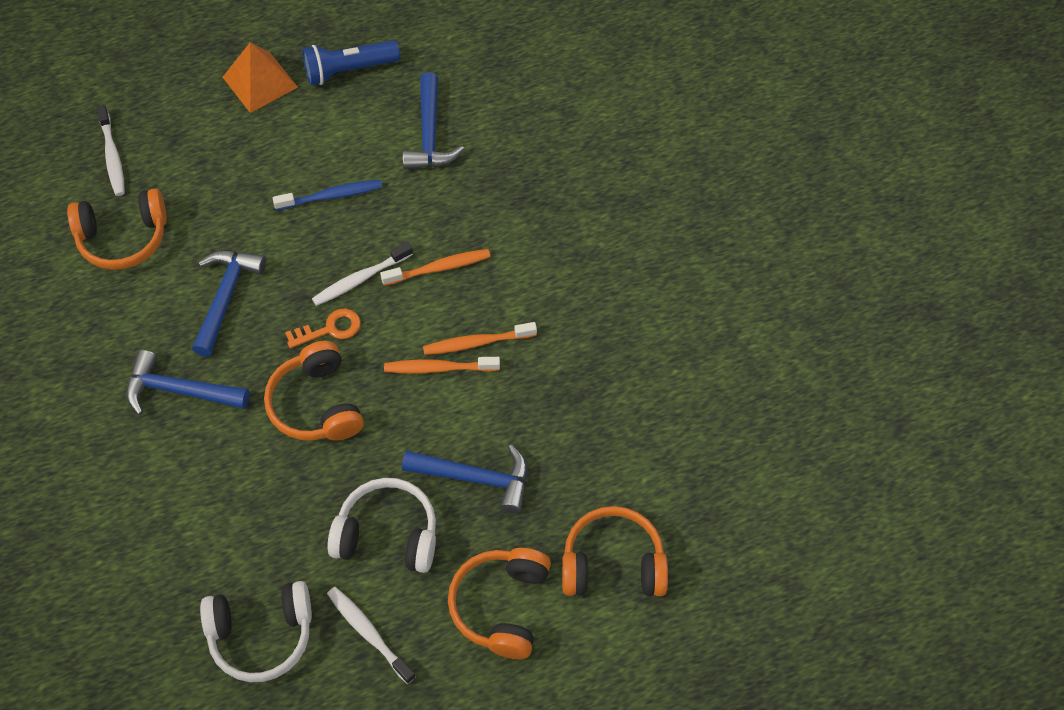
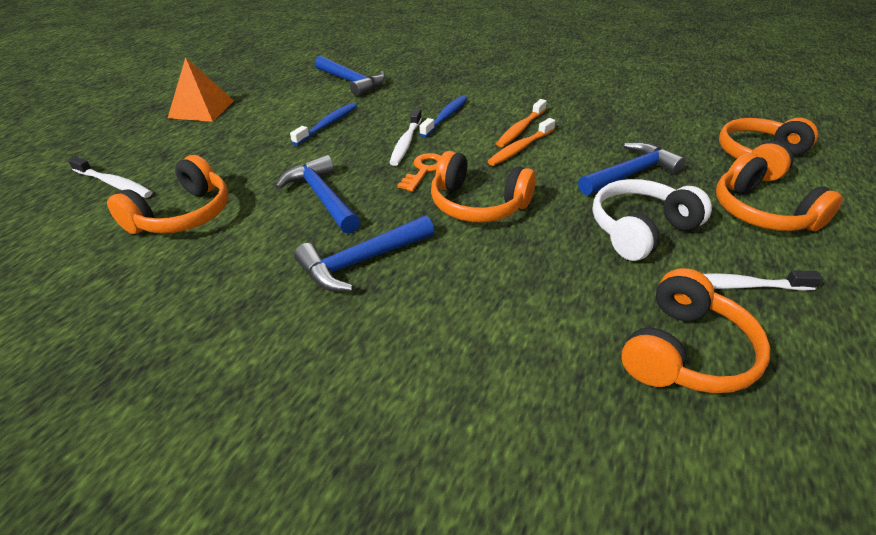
camera: 45 degrees left, 20 degrees down
white headphones [200,581,312,682] -> orange headphones [621,268,771,393]
blue flashlight [303,40,400,85] -> none
orange toothbrush [380,249,491,286] -> blue toothbrush [420,96,468,137]

